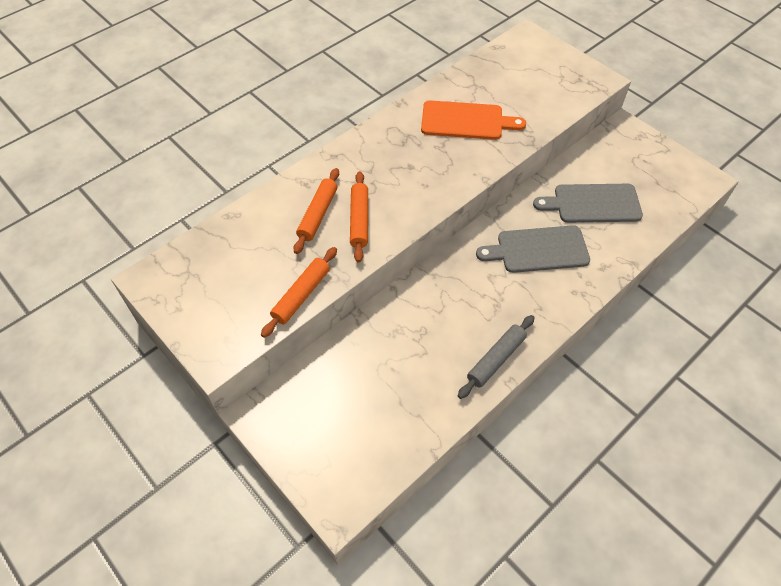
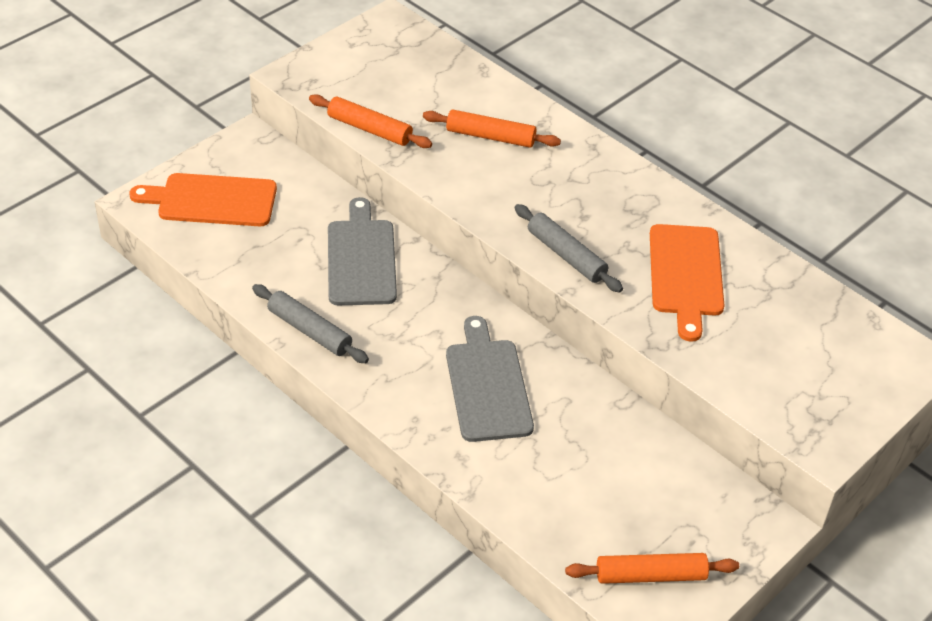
camera: 85 degrees right, 10 degrees down
orange rolling pin [350,171,368,262] -> orange rolling pin moved to [565,553,739,584]
grey cutting board [533,184,643,223] -> grey cutting board moved to [328,197,397,305]
none -> orange cutting board [129,173,277,226]
none -> grey rolling pin [515,204,623,293]

